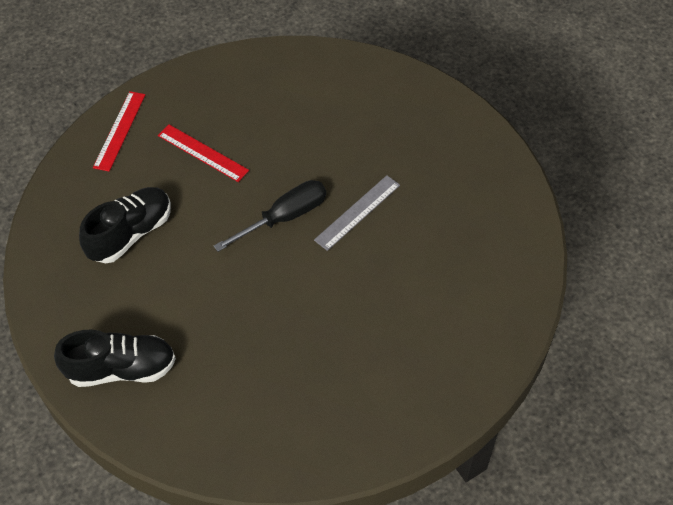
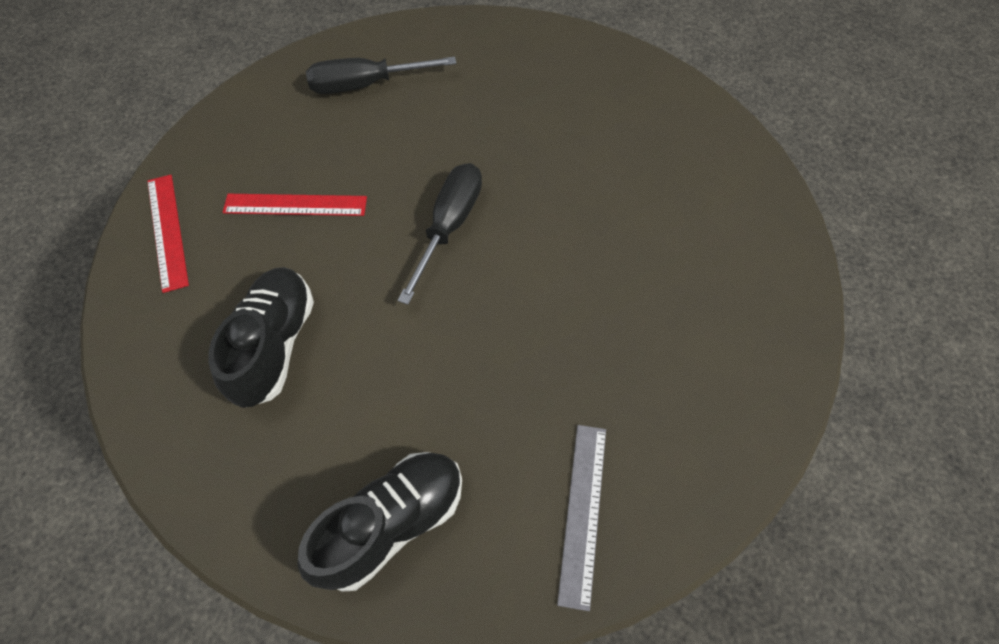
camera: 35 degrees left, 5 degrees up
grey ruler [314,175,400,251] -> grey ruler moved to [557,425,606,611]
none -> black screwdriver [306,57,457,94]

